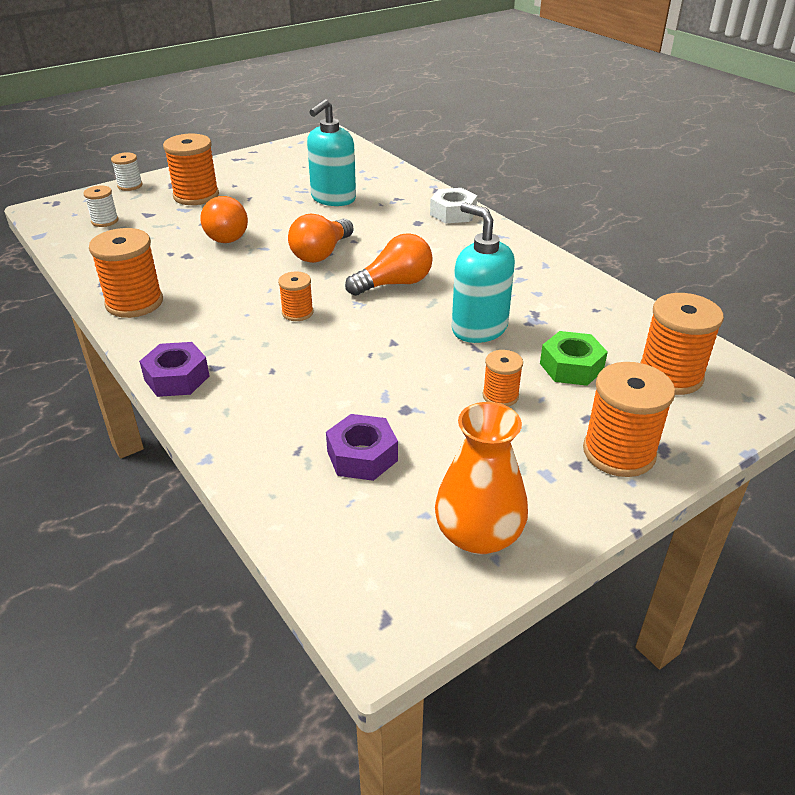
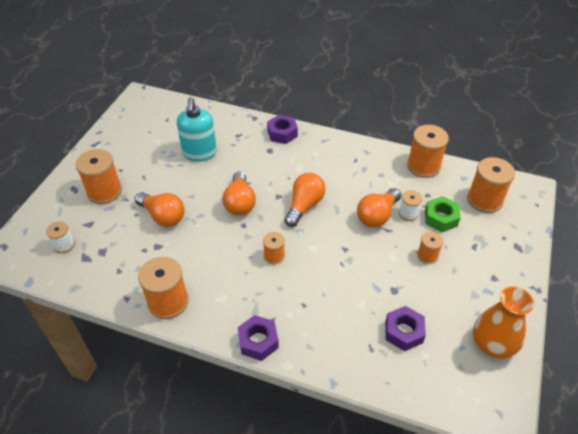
camera: 35 degrees left, 10 degrees up
white spool [111,153,143,191] -> white spool moved to [399,190,423,221]
white nut [430,188,477,223] -> purple nut [267,115,298,144]
turquoise soap dispenser [452,202,515,343] -> orange light bulb [357,188,401,227]
orange spool [583,362,675,477] -> orange spool moved to [407,125,449,178]

